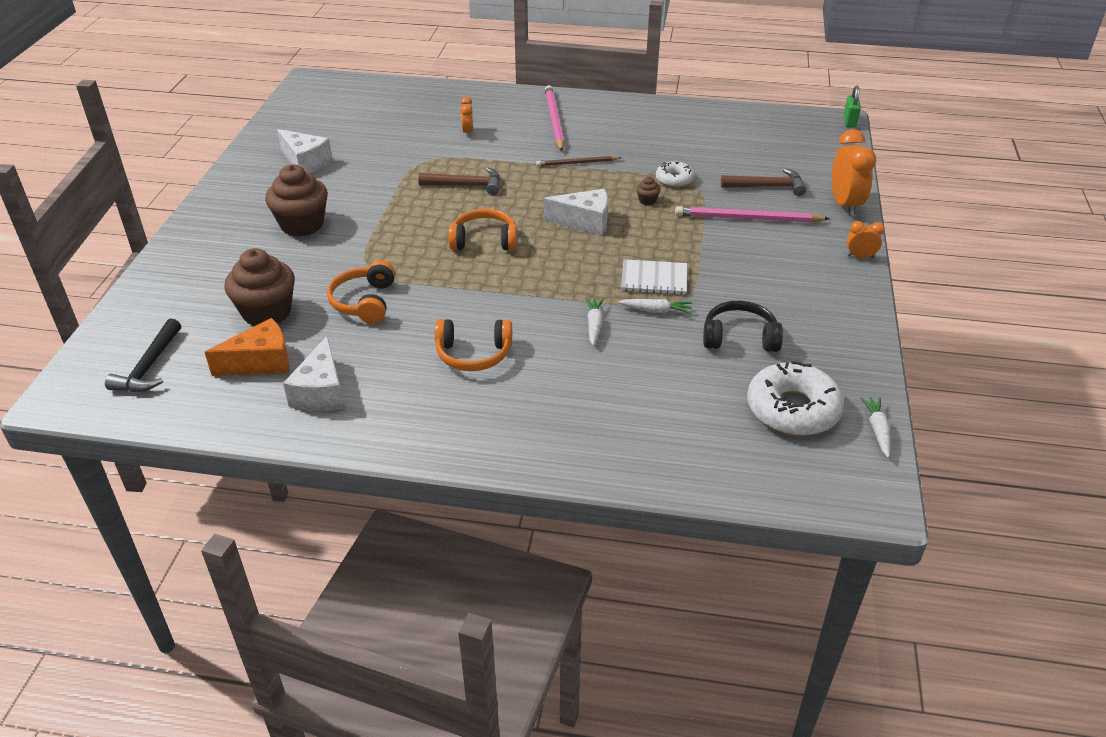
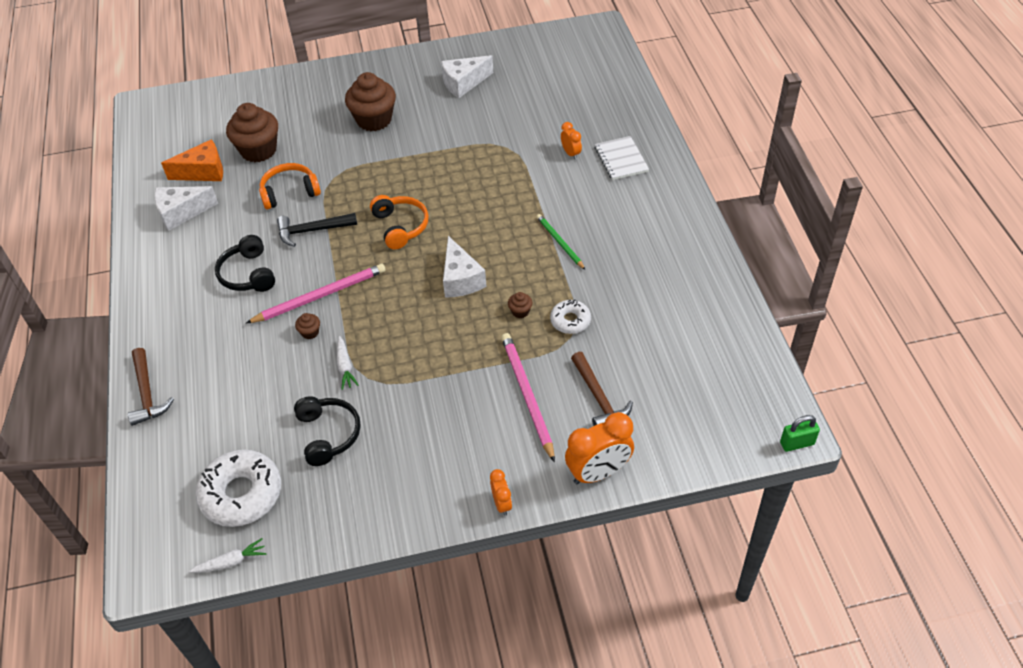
camera: 70 degrees right, 10 degrees up
black hammer [105,319,181,392] -> black hammer moved to [277,213,357,247]
orange cheese [205,318,290,376] -> orange cheese turned 60 degrees counterclockwise [161,139,223,181]
white cheese [277,129,332,173] -> white cheese turned 45 degrees clockwise [441,55,493,98]
brown hammer [418,167,500,195] -> brown hammer moved to [128,348,174,426]
orange headphones [435,319,512,371] -> black headphones [215,235,275,292]
orange clock [460,97,473,137] -> orange clock turned 90 degrees clockwise [561,122,582,160]
brown pencil [536,156,622,166] -> green pencil [537,214,585,270]
pink pencil [545,85,564,151] -> pink pencil moved to [245,264,386,324]
white carrot [585,298,604,346] -> brown cupcake [295,313,320,339]
white notebook [621,259,687,295] -> white notebook moved to [595,136,649,180]

